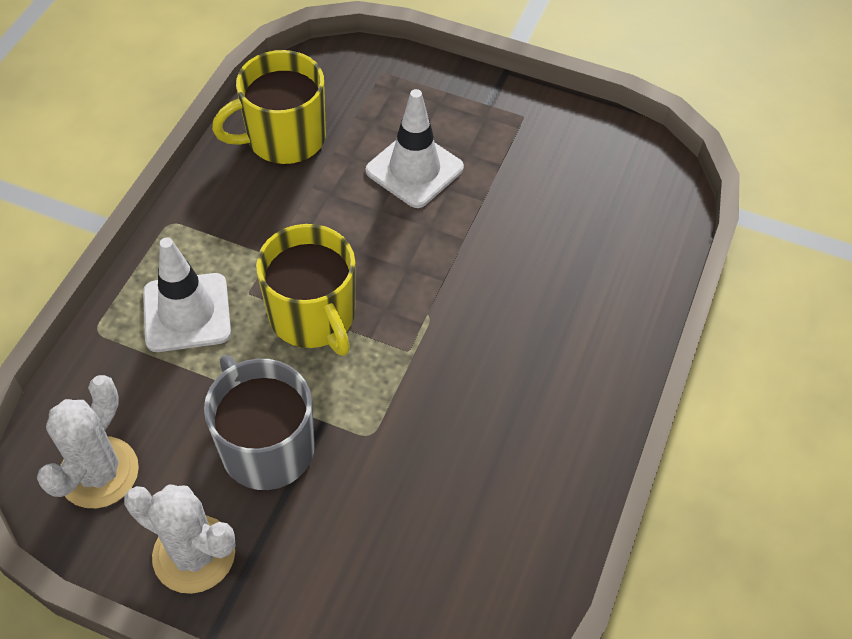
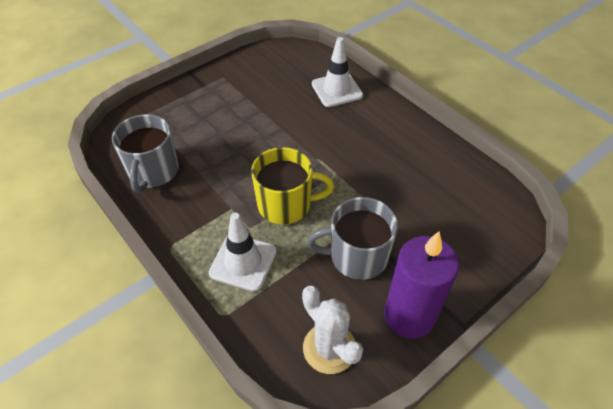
camera: 60 degrees left, 5 degrees down
white cactus [124,484,236,594] -> purple candle [384,231,459,339]
yellow mug [212,50,326,164] -> grey mug [112,114,179,193]
white traffic cone [366,89,464,208] -> white traffic cone moved to [312,37,363,107]

